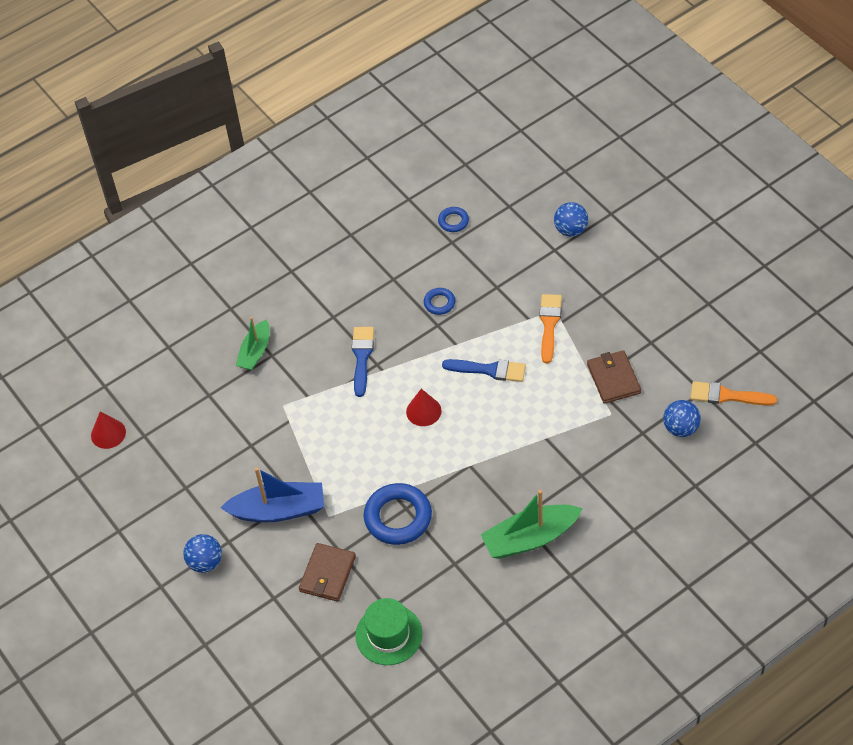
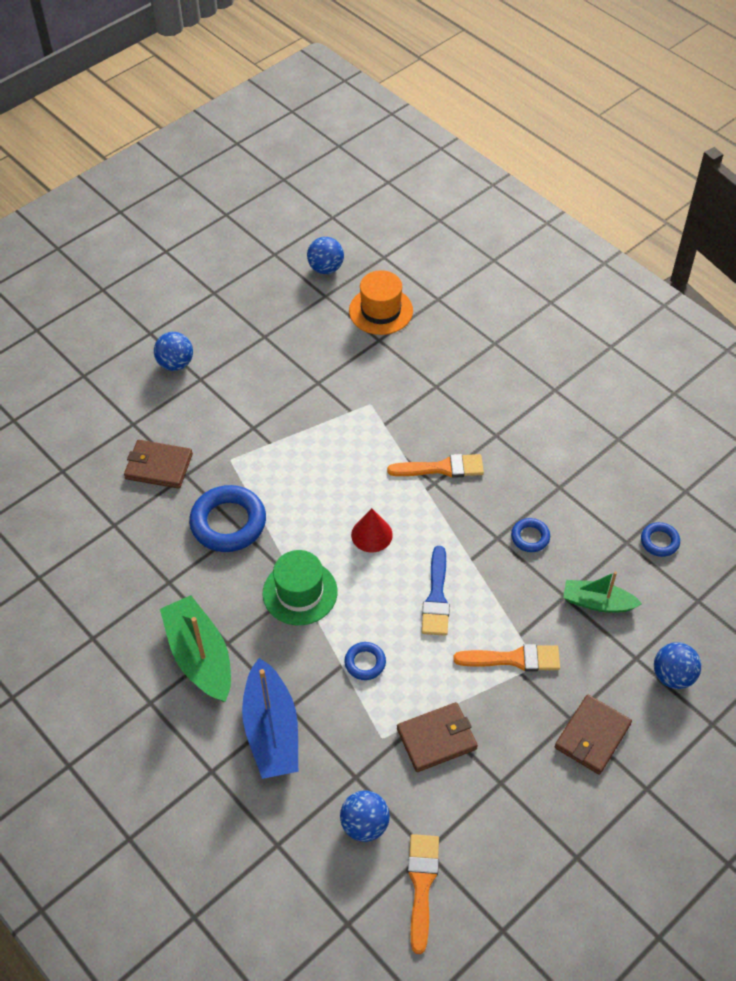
camera: 80 degrees right, 0 degrees up
red cone [91,412,126,449] -> blue ball [307,237,344,274]
blue boat [220,467,324,522] -> blue boat moved to [242,658,298,779]
green boat [236,317,269,370] -> green boat moved to [563,571,642,613]
blue brush [352,327,374,397] -> orange brush [387,454,484,478]
green hat [355,598,423,665] -> green hat moved to [263,550,337,625]
none -> blue ring [344,642,386,680]
none -> orange hat [349,270,413,335]
none -> brown wallet [555,695,632,775]

